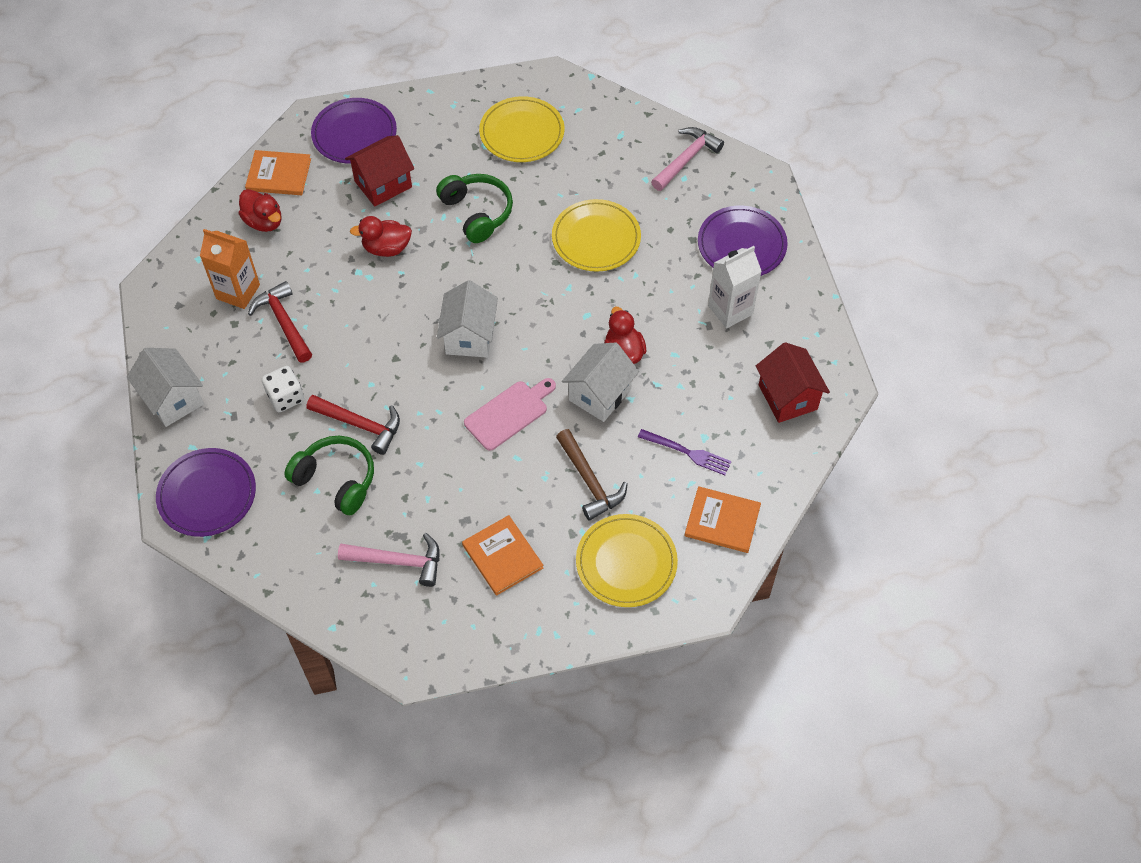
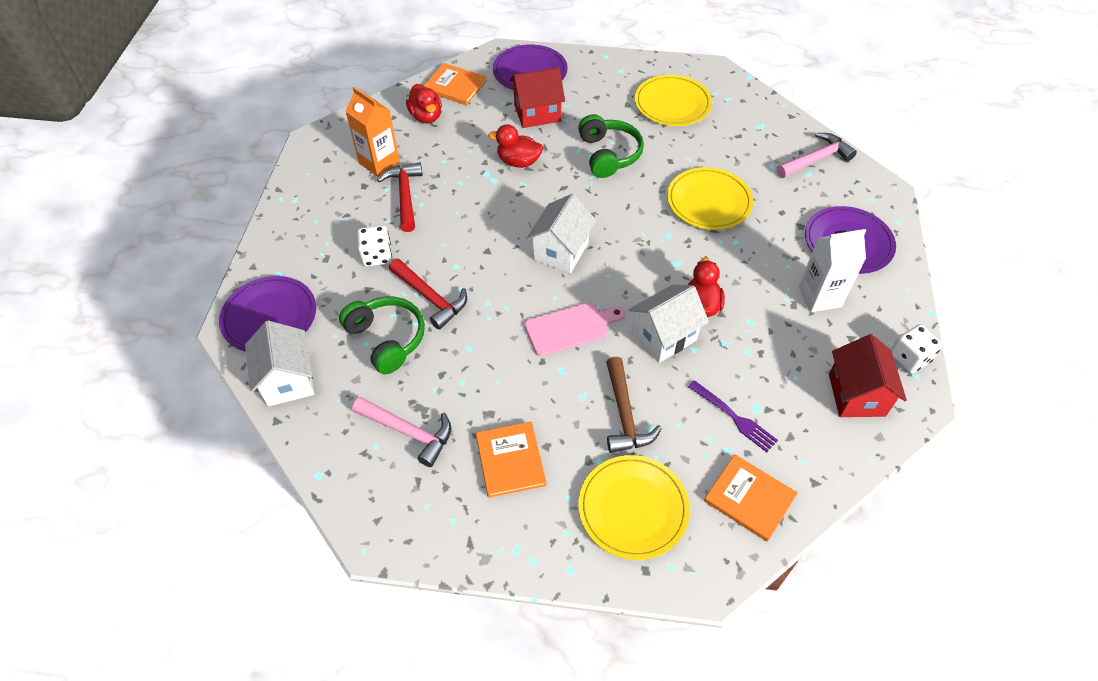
camera: 20 degrees right, 5 degrees down
white house [127,348,204,427] -> white house moved to [245,320,314,406]
none -> white dice [891,324,943,373]

